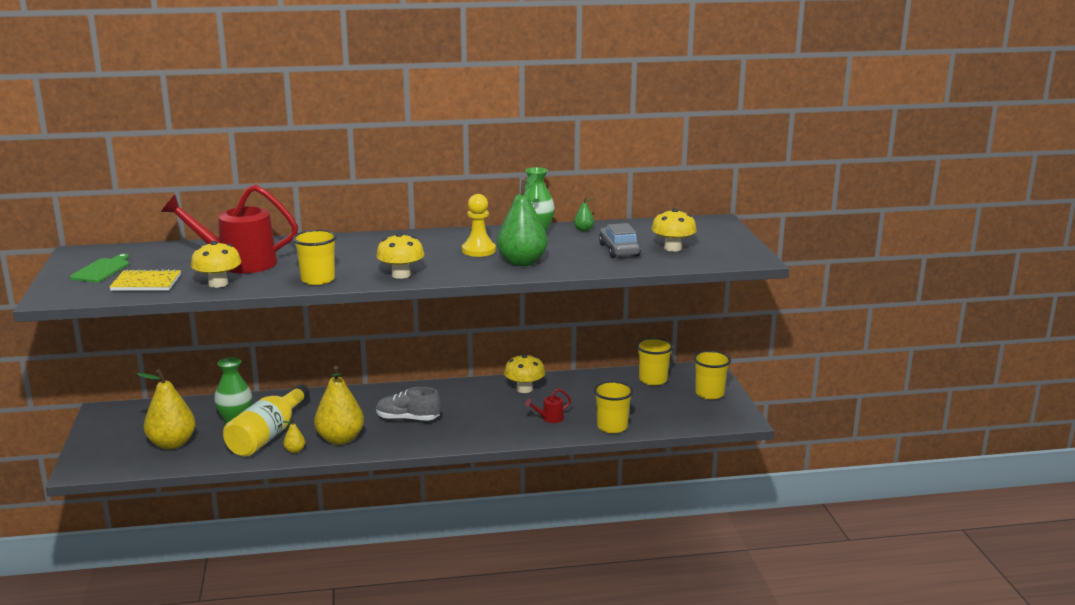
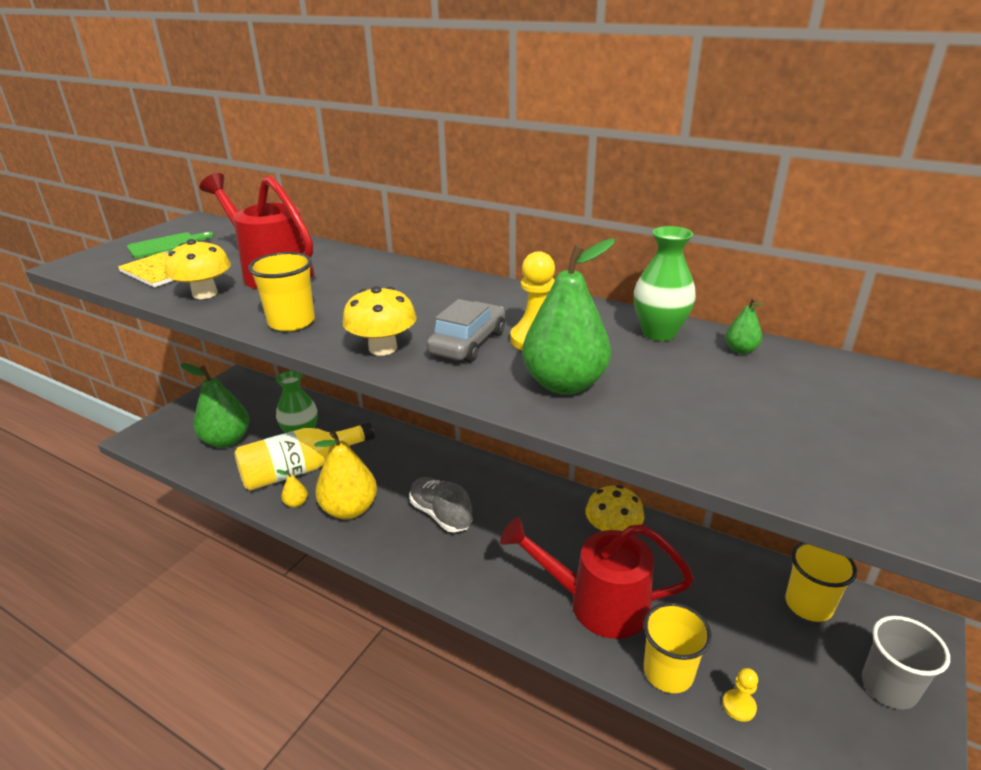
camera: 40 degrees right, 10 degrees up
yellow pear [137,369,196,449] -> green pear [181,363,249,448]
red watering can [525,388,571,423] -> red watering can [500,517,694,639], size x2.40
grey car [599,223,641,258] -> grey car moved to [427,299,505,362]
yellow mushroom [651,208,697,252] -> none
yellow cup [693,351,731,399] -> grey cup [862,616,950,709]
none -> yellow pawn [723,668,758,722]

